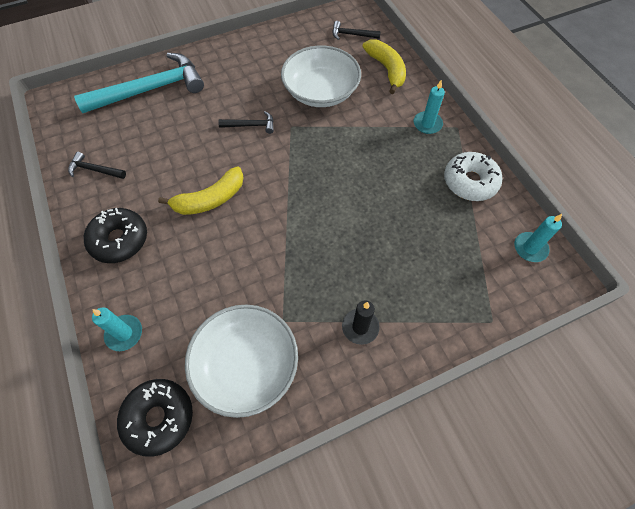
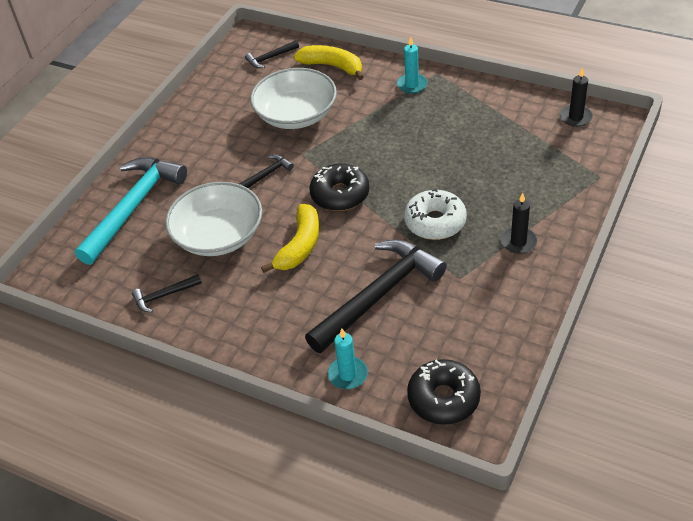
camera: 35 degrees left, 15 degrees down
black donut [84,208,147,263] -> black donut moved to [309,164,370,211]
white bowl [185,305,298,418] -> white bowl moved to [165,182,262,256]
white donut [444,152,502,201] -> white donut moved to [404,188,467,240]
turquoise candle [514,214,562,262] -> black candle [560,67,593,127]
none -> black hammer [305,239,447,353]

